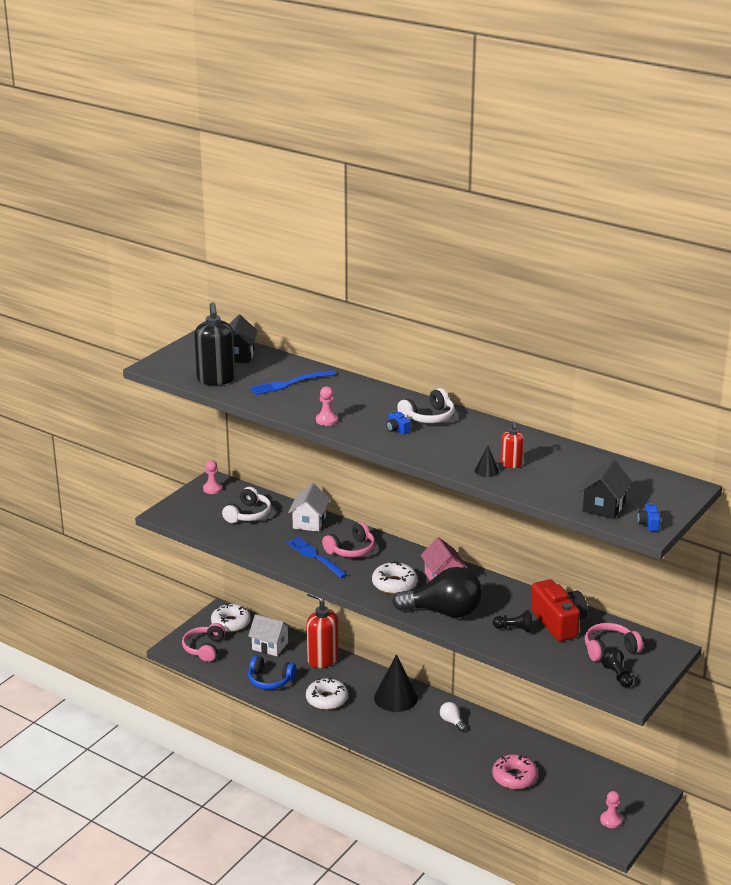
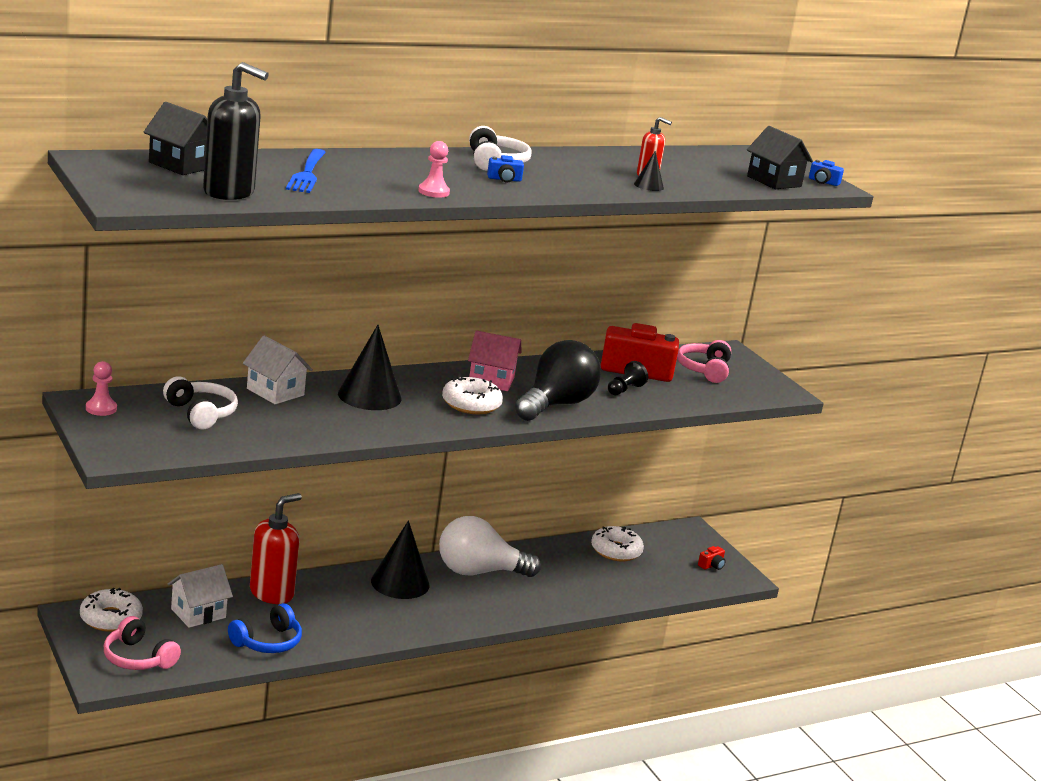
camera: 65 degrees left, 5 degrees down
blue fork [286,537,348,578] -> none
red soap dispenser [306,593,338,668] -> red soap dispenser turned 150 degrees clockwise [250,493,302,604]
white donut [306,678,348,710] -> white donut moved to [591,526,644,562]
pink headphones [322,522,375,557] -> black cone [338,325,401,410]
white light bulb [440,702,466,731] -> white light bulb [439,516,541,577], size x2.36
pink donut [492,754,538,789] -> none
pink pawn [600,791,622,828] -> red camera [698,546,726,570]
black pawn [602,650,633,688] -> none

